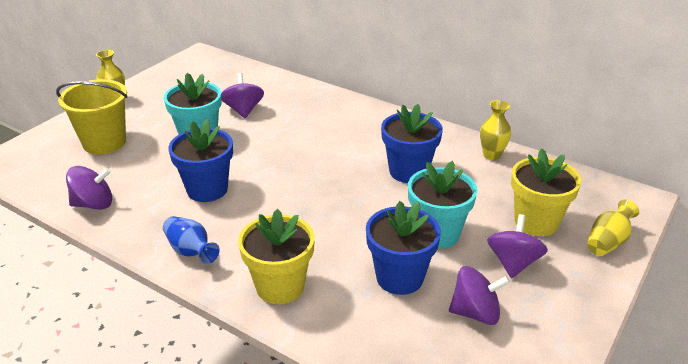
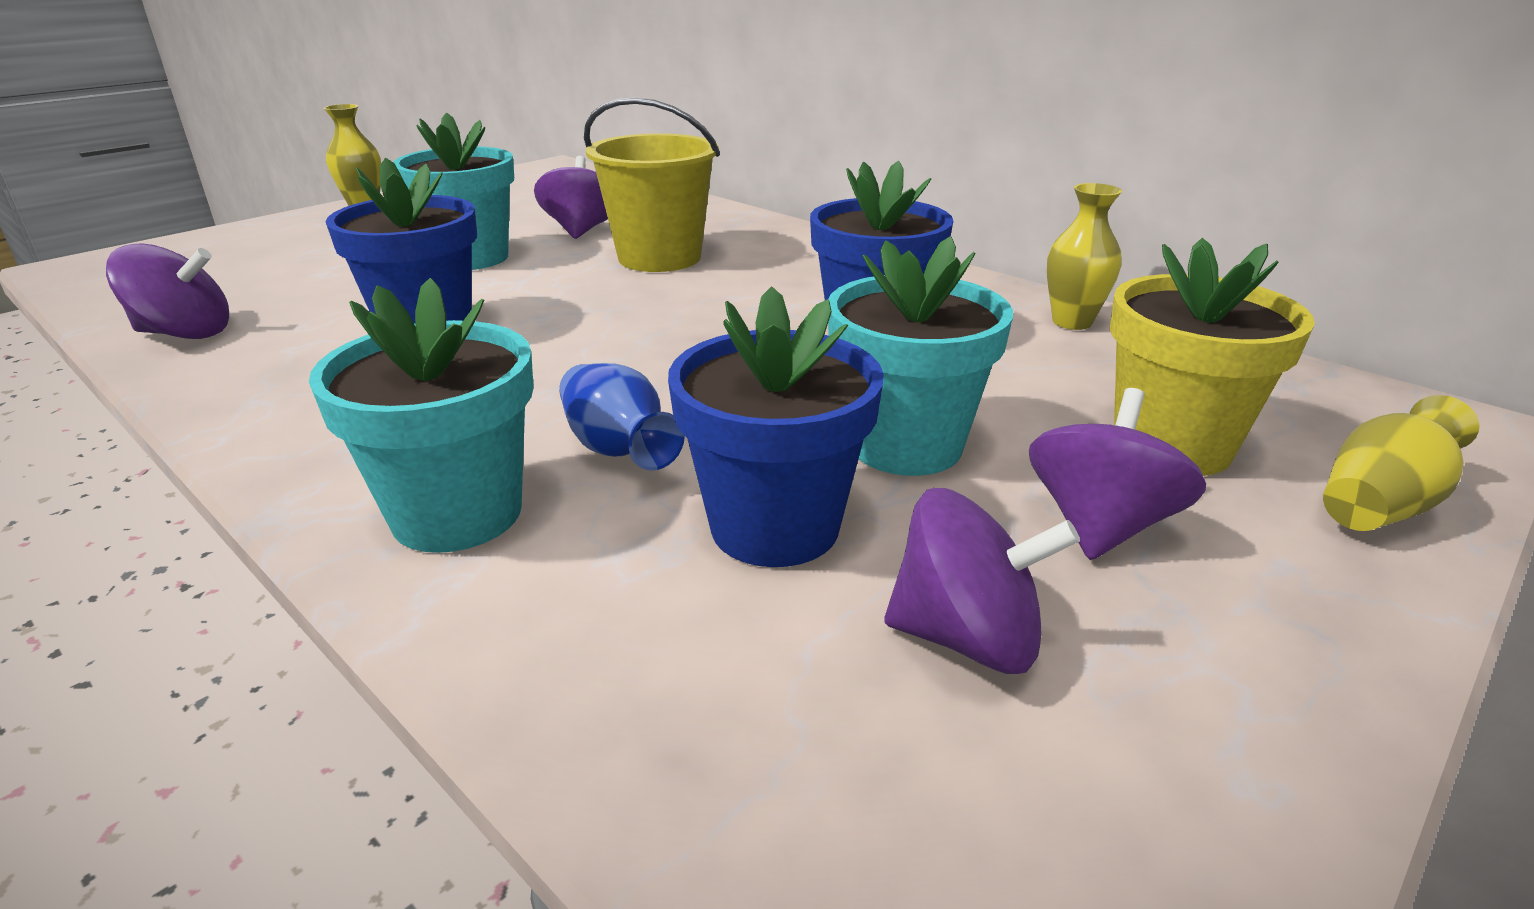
camera: 10 degrees right, 5 degrees down
yellow bucket [56,79,128,154] -> yellow bucket moved to [584,97,720,272]
blue vase [163,216,220,264] -> blue vase moved to [559,363,685,471]
yellow flower pot [238,209,315,304] -> turquoise flower pot [309,278,534,553]

